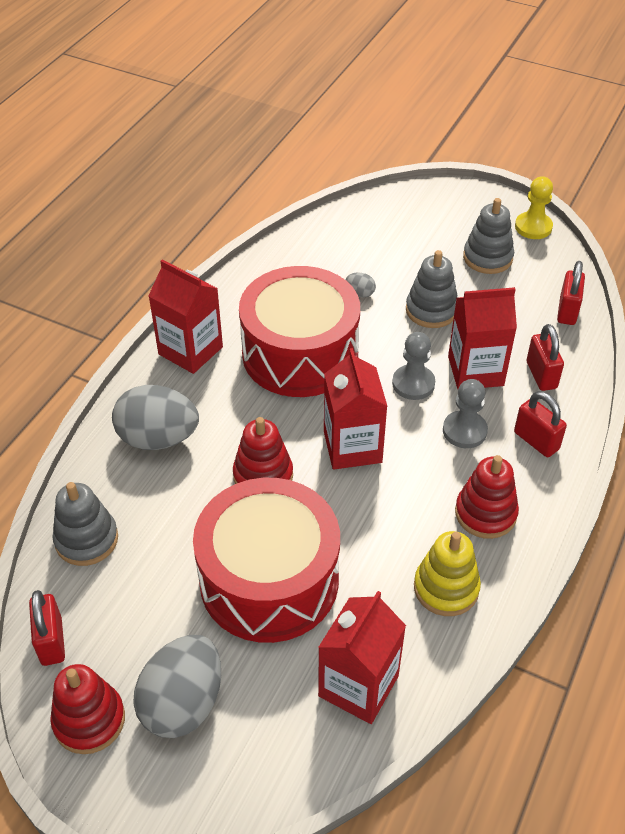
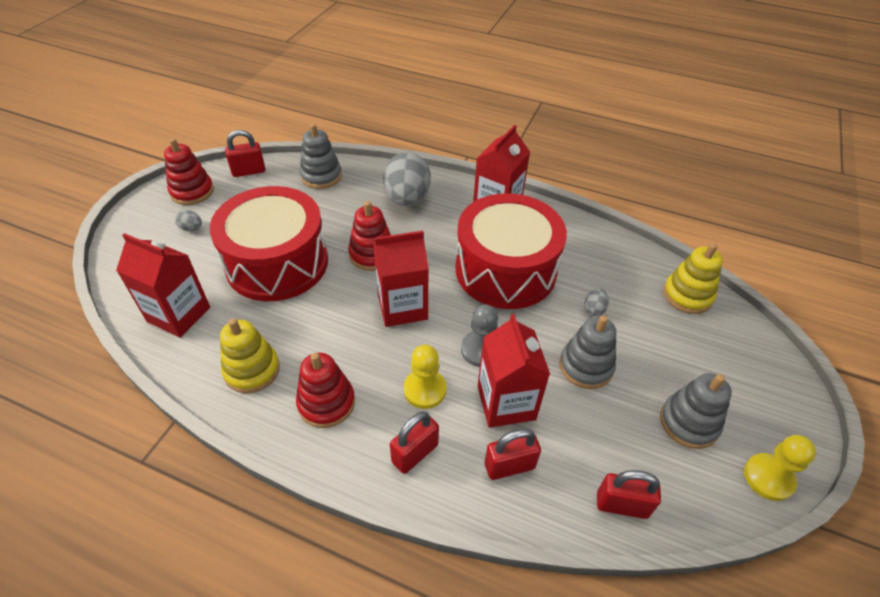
camera: 85 degrees right, 0 degrees up
grey egg [133,635,221,738] -> grey egg [175,210,202,231], size x0.42
grey pawn [443,379,488,448] -> yellow pawn [404,345,447,409]
none -> yellow stacking toy [663,243,723,314]

